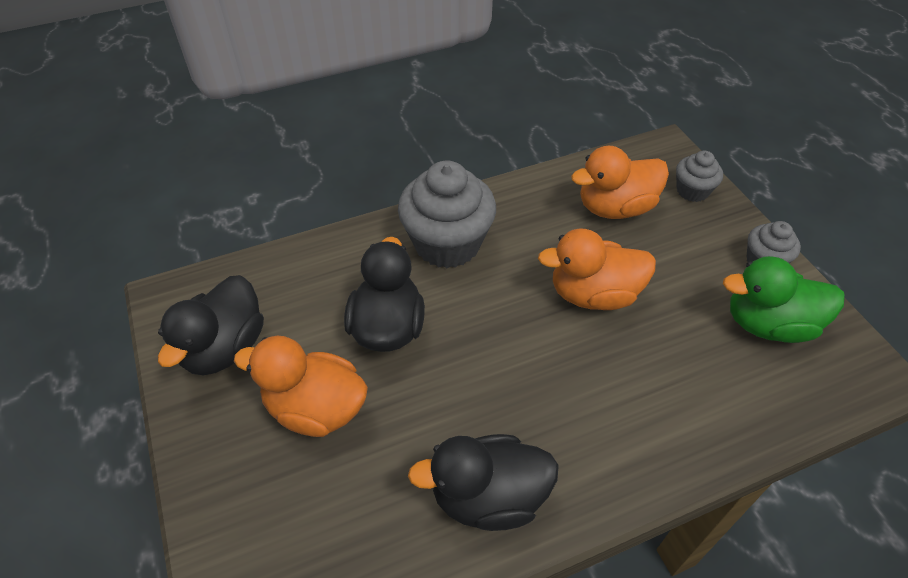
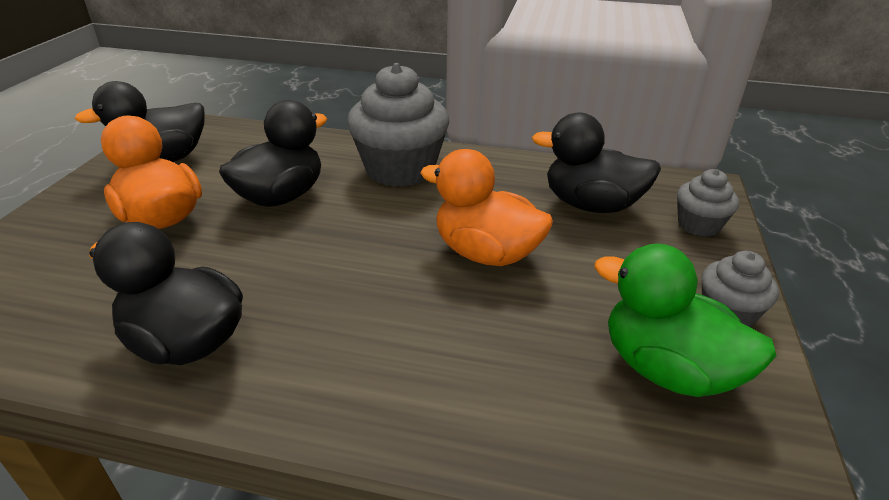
camera: 35 degrees right, 15 degrees down
orange duck [571,146,669,219] -> black duck [532,112,661,213]

